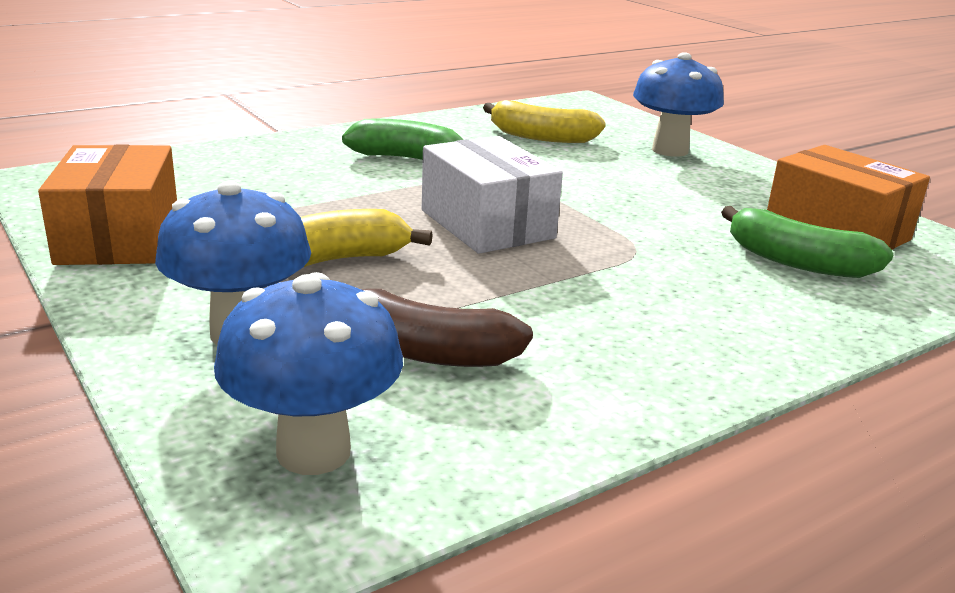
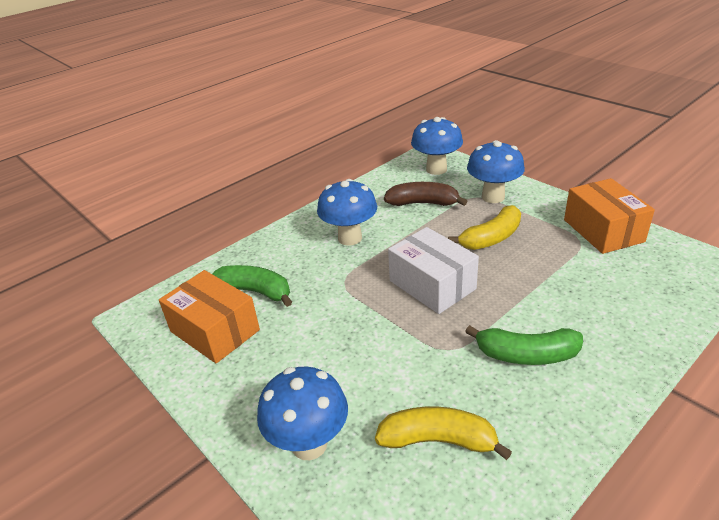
camera: 175 degrees right, 10 degrees up
none -> blue mushroom [317,179,377,246]

